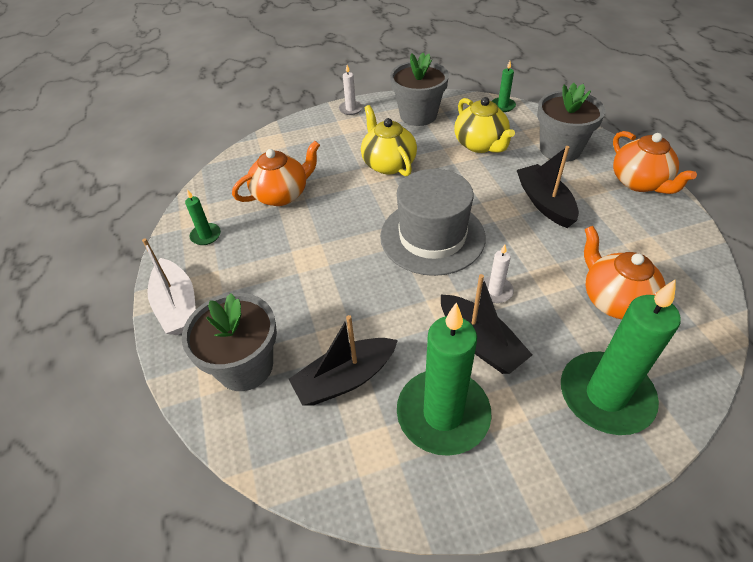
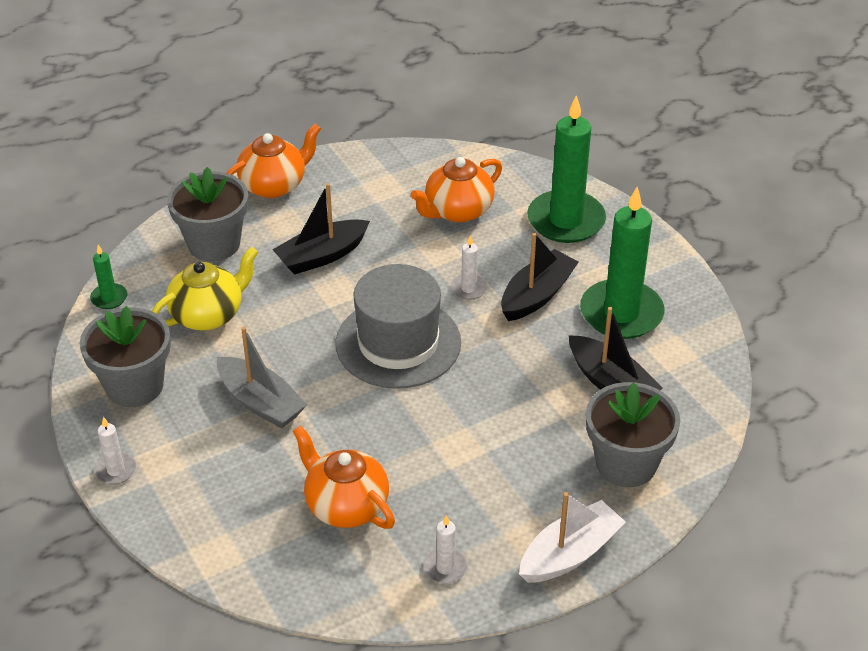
camera: 105 degrees left, 5 degrees down
green candle [185,189,221,245] -> white candle [424,515,468,584]
yellow teapot [361,105,417,176] -> grey boat [217,327,307,429]

